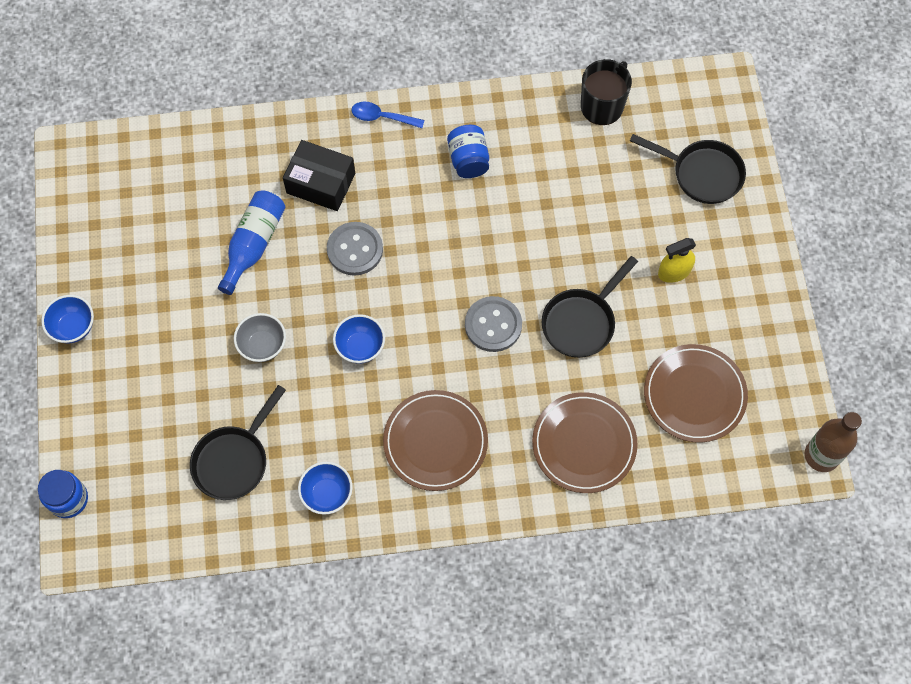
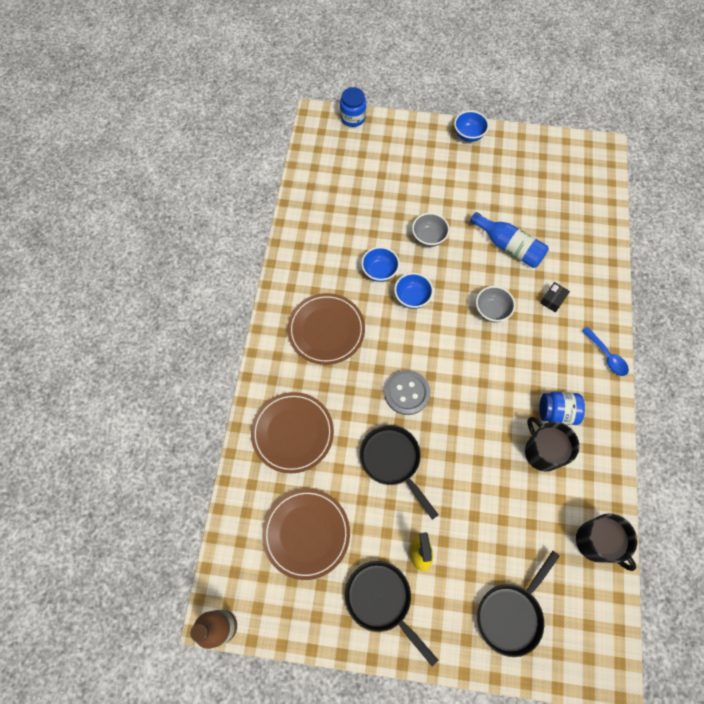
camera: 105 degrees right, 0 degrees up
black pan [190,385,286,500] -> black pan moved to [345,561,438,667]
black box [283,140,355,211] -> black box [540,282,570,312], size x0.50
blue bowl [298,462,353,515] -> blue bowl moved to [361,247,400,282]
grey button [327,222,383,276] -> grey bowl [476,286,515,322]
blue spoon [352,101,424,128] -> blue spoon turned 120 degrees clockwise [582,327,629,376]
none -> black mug [525,417,579,472]

